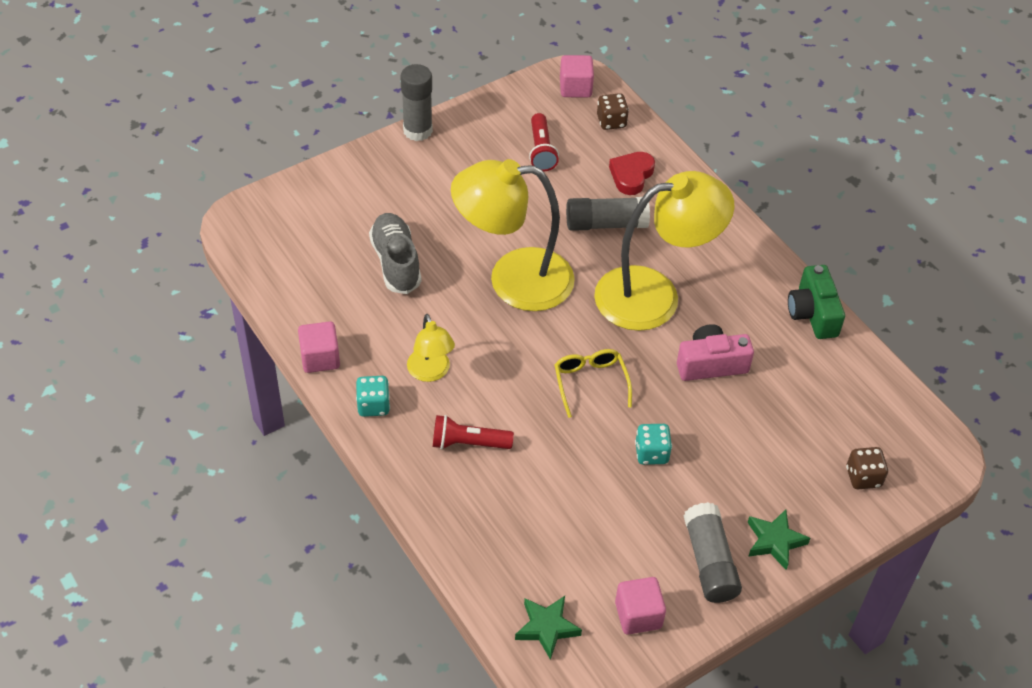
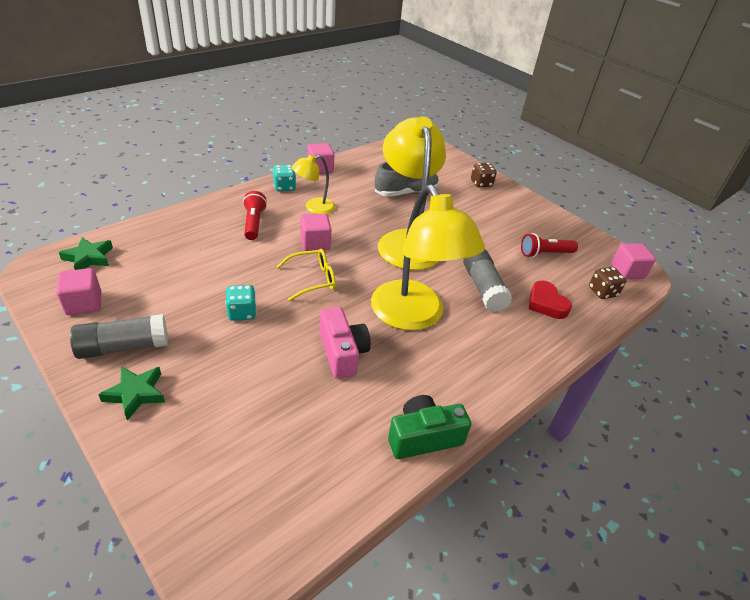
camera: 80 degrees right, 10 degrees down
grey glue stick [400,64,433,141] -> none
red heart [609,152,655,195] -> red heart turned 135 degrees counterclockwise [529,281,572,319]
brown dice [846,447,888,489] -> brown dice moved to [471,163,497,188]
none -> pink cube [300,214,332,251]

